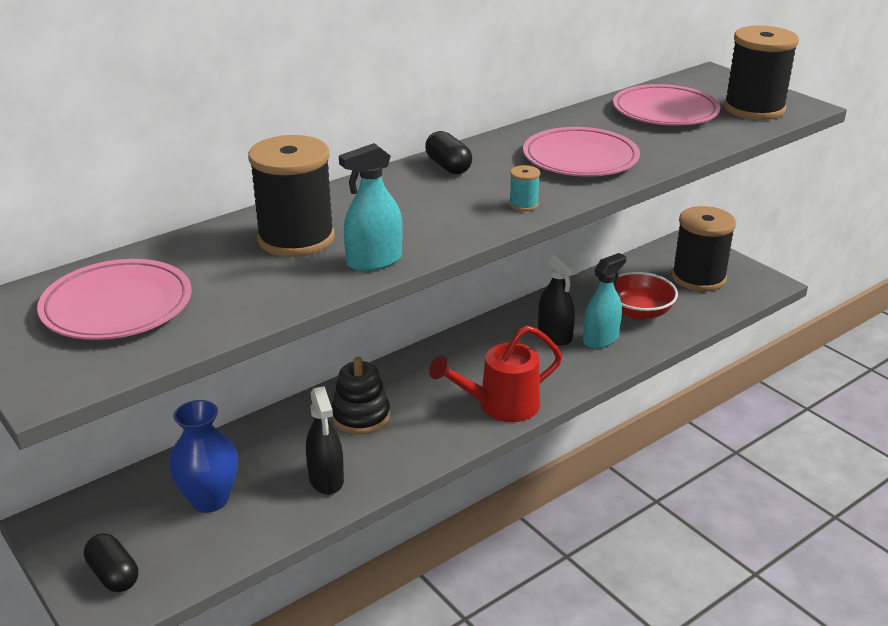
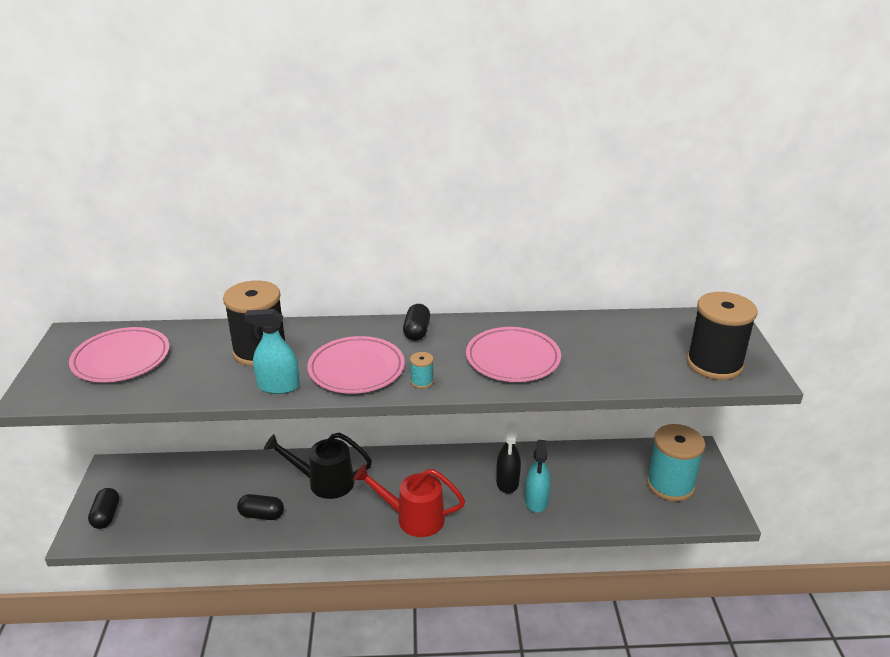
camera: 35 degrees right, 0 degrees up
blue vase [169,400,238,513] -> none
black spray bottle [306,386,344,495] -> black capsule [237,494,284,520]
black stacking toy [331,357,390,435] -> black watering can [264,433,372,499]
turquoise spray bottle [583,253,626,349] -> turquoise spray bottle turned 105 degrees clockwise [525,440,551,512]
pink plate [613,84,720,126] -> pink plate moved to [307,336,405,394]
red bowl [614,272,678,320] -> none
black spool [672,206,736,291] -> turquoise spool [646,424,705,501]

